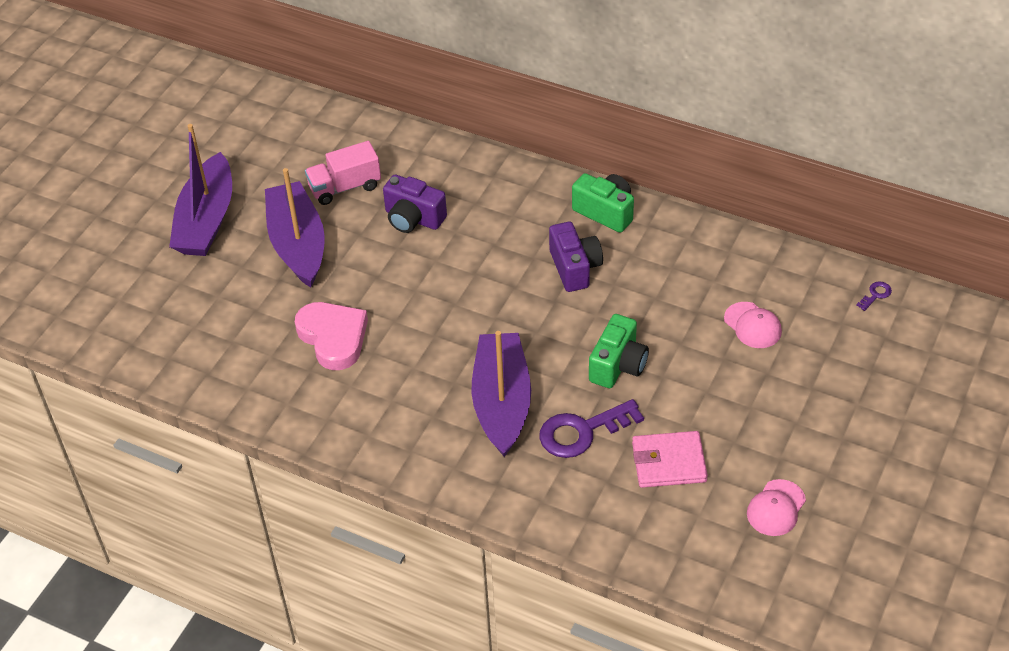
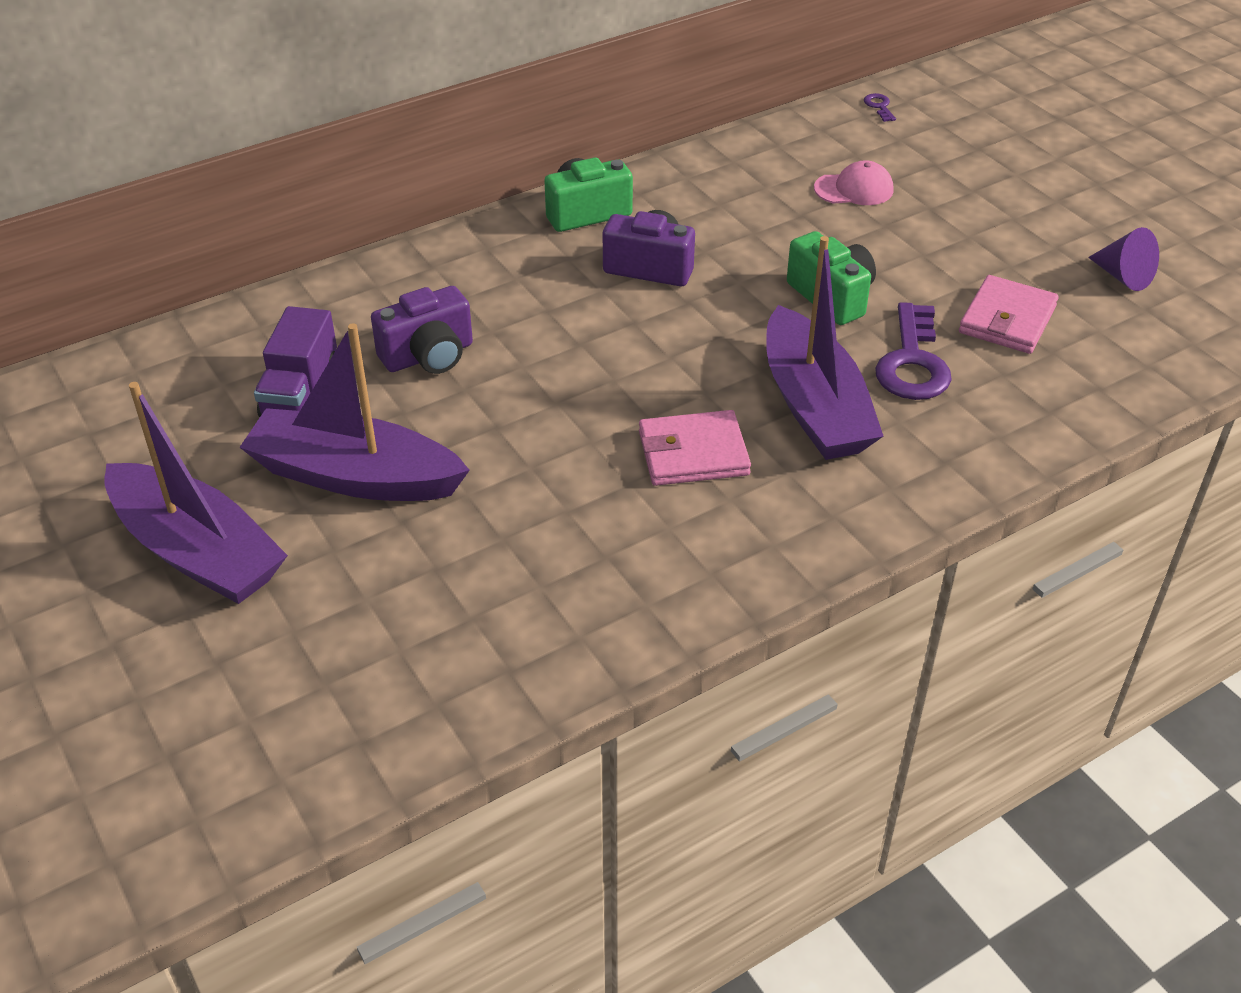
camera: 60 degrees left, 5 degrees down
pink heart [295,302,368,370] -> none
pink truck [305,141,381,205] -> purple truck [254,306,337,417]
purple boat [471,331,531,457] -> purple boat turned 135 degrees counterclockwise [766,236,884,460]
pink cap [747,479,806,536] -> purple cone [1088,227,1159,291]
none -> pink wallet [639,410,751,486]

